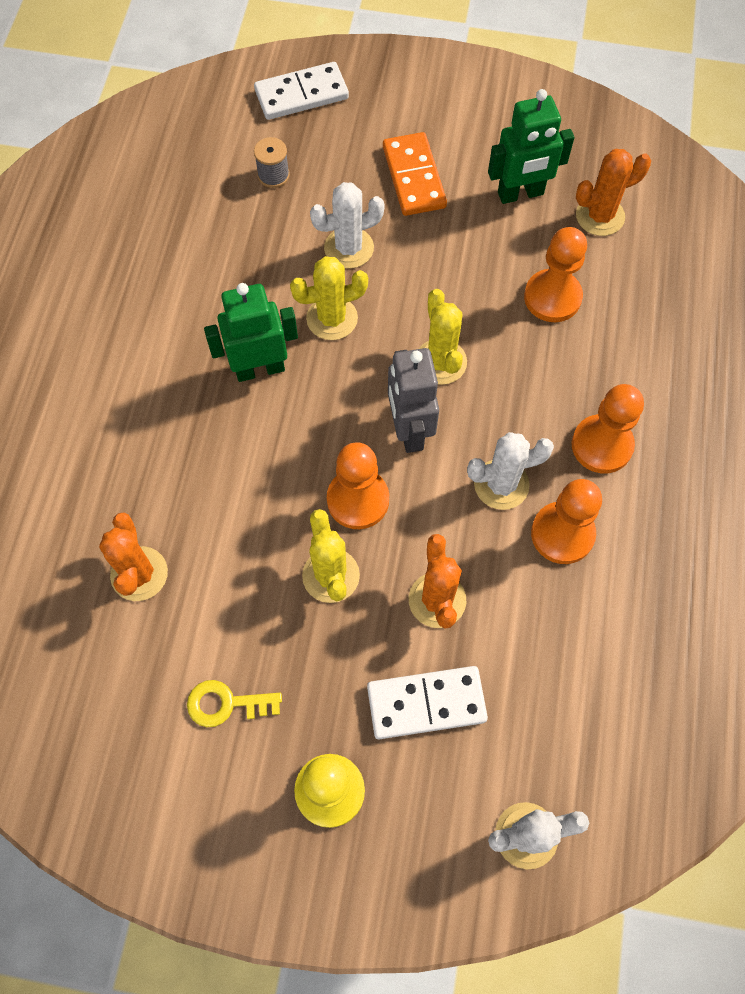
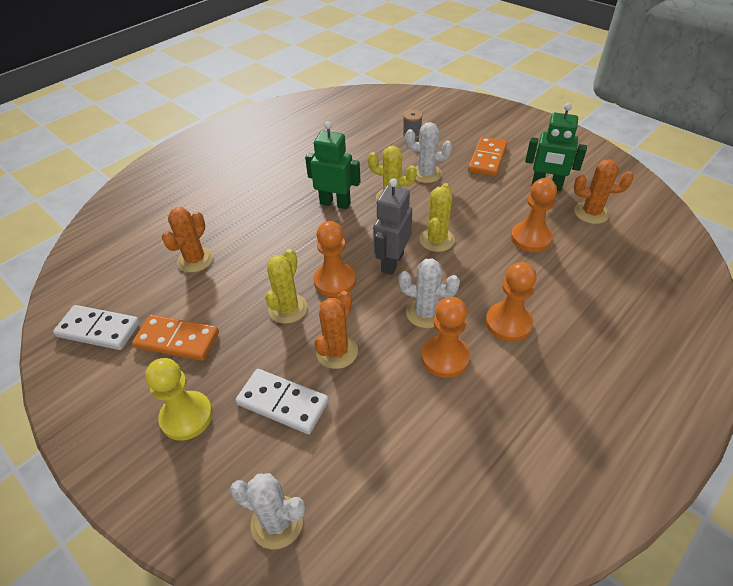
camera: 35 degrees right, 20 degrees down
yellow key [187,680,282,727] -> orange domino [132,315,219,361]
white domino [254,62,349,120] -> white domino moved to [53,305,140,350]

